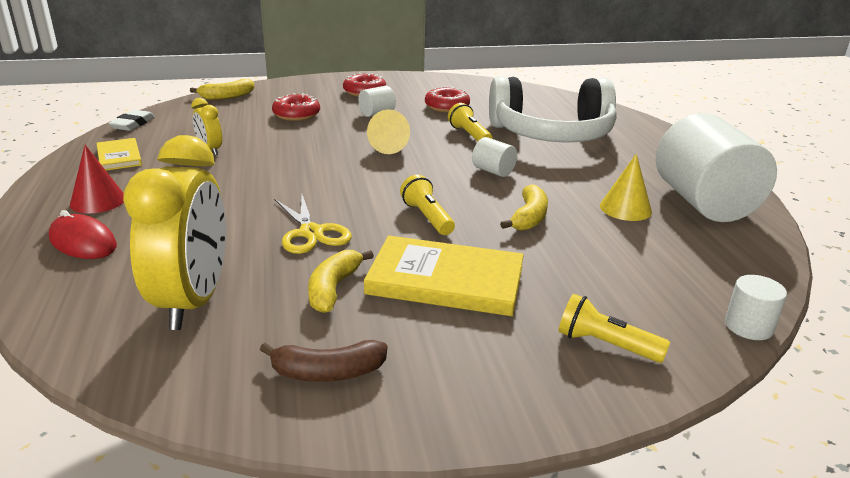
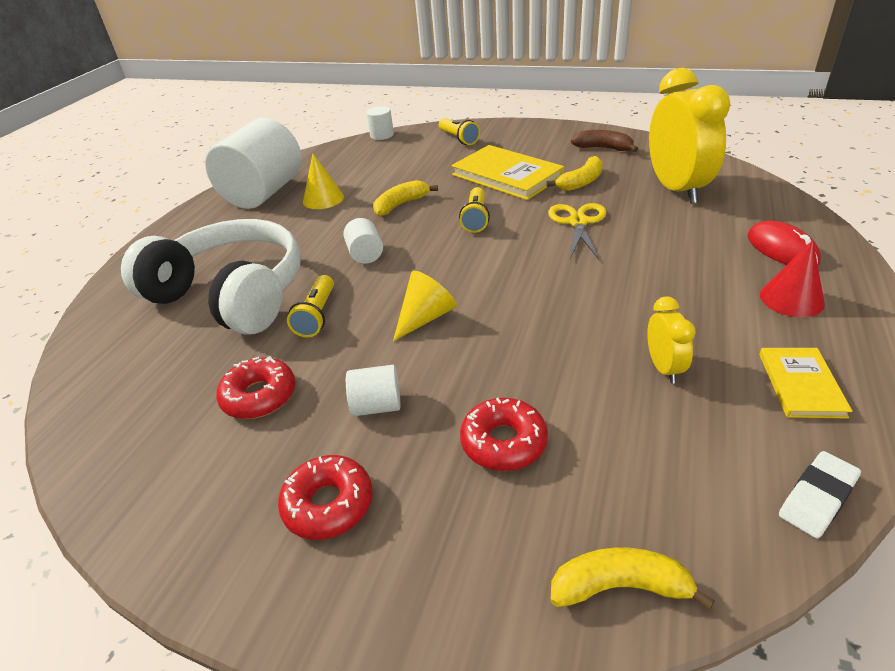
camera: 145 degrees left, 10 degrees up
yellow clock [123,135,226,330] -> yellow clock turned 135 degrees clockwise [649,68,731,204]

